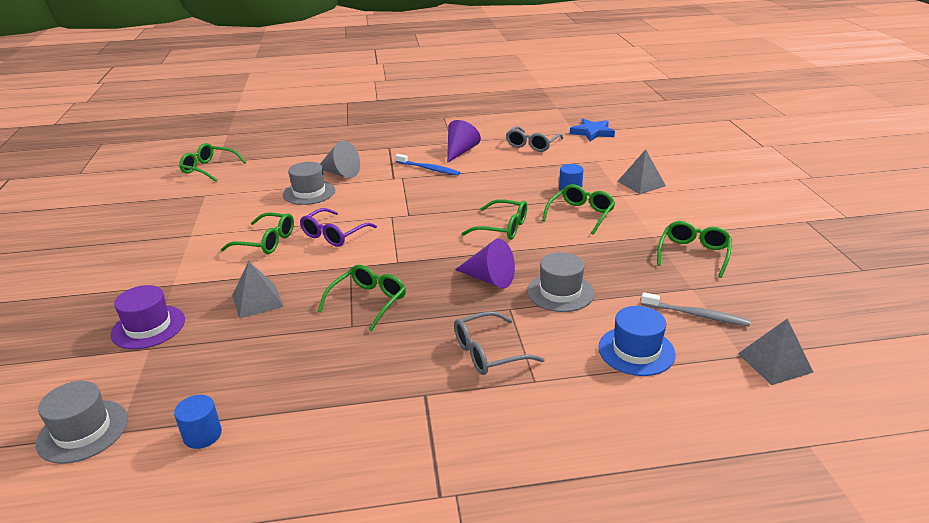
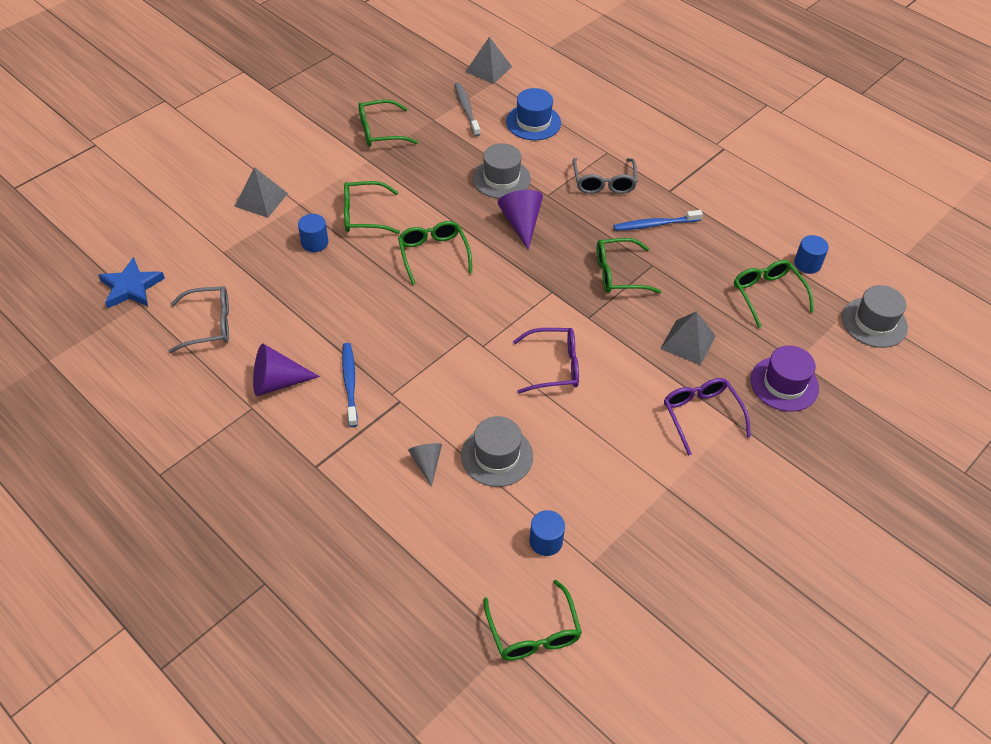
camera: 130 degrees left, 20 degrees up
green glasses [221,213,294,254] -> green glasses moved to [734,260,814,328]
grey cone [320,141,360,178] -> grey cone [408,443,442,487], size x0.62
grey glasses [454,311,545,375] -> grey glasses turned 60 degrees clockwise [573,158,637,194]
none -> blue cylinder [529,510,565,556]
none -> blue toothbrush [613,210,703,231]
none -> purple glasses [664,378,751,456]

